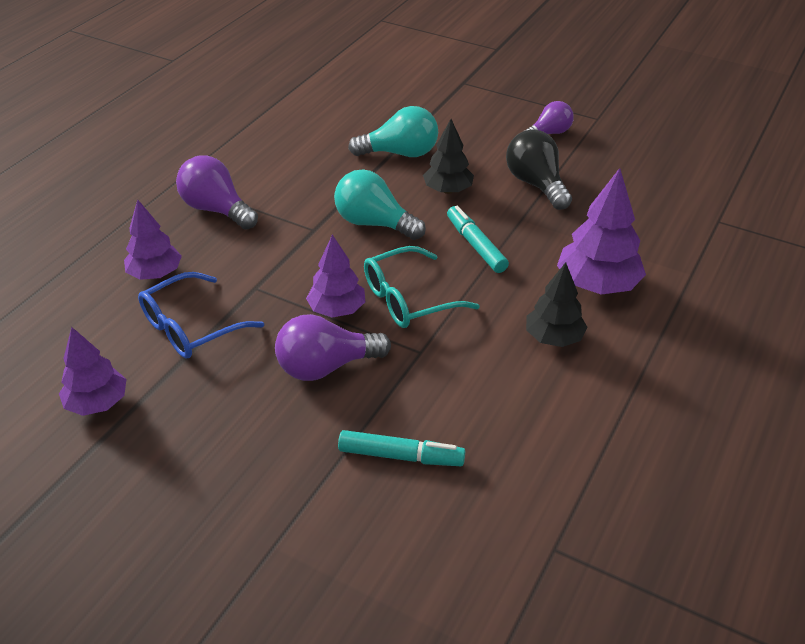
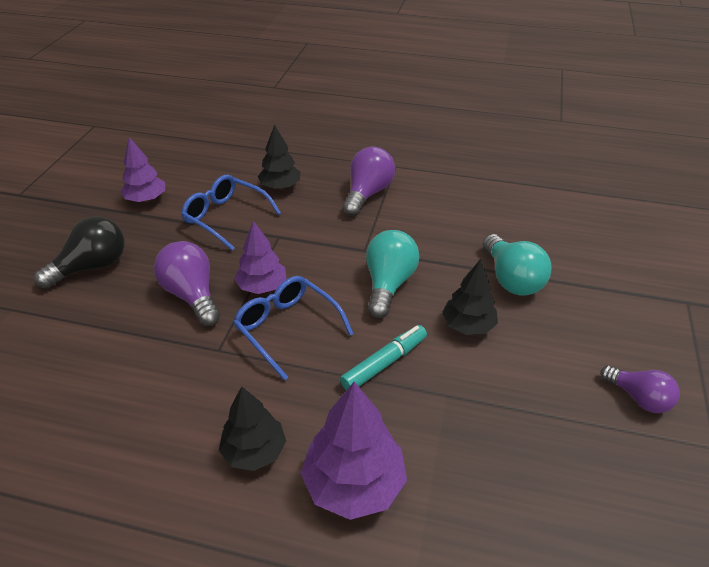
camera: 75 degrees right, 0 degrees up
purple tree [124,199,182,280] -> black tree [258,125,300,190]
turquoise marker [338,430,465,466] -> none
turquoise glasses [364,246,480,328] -> blue glasses [233,276,353,381]
black light bulb [506,130,572,210] -> black light bulb moved to [34,217,125,289]

